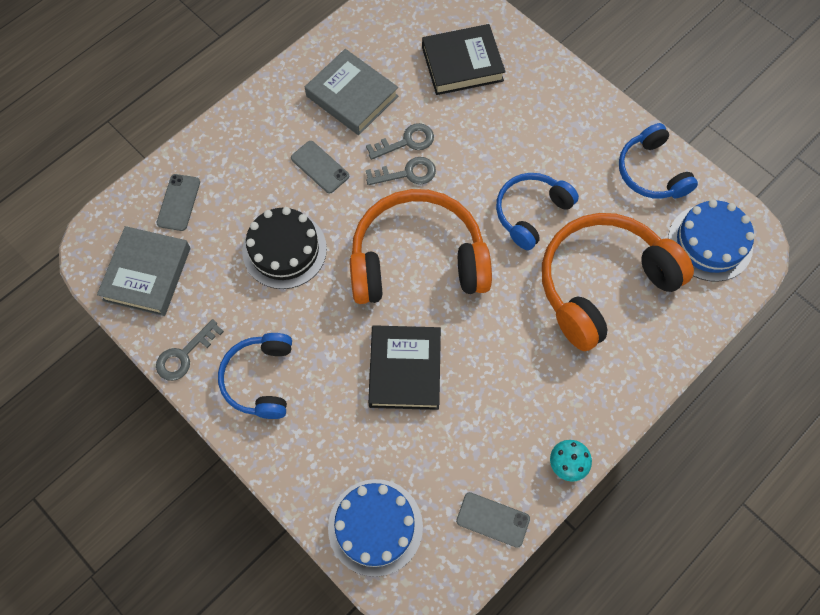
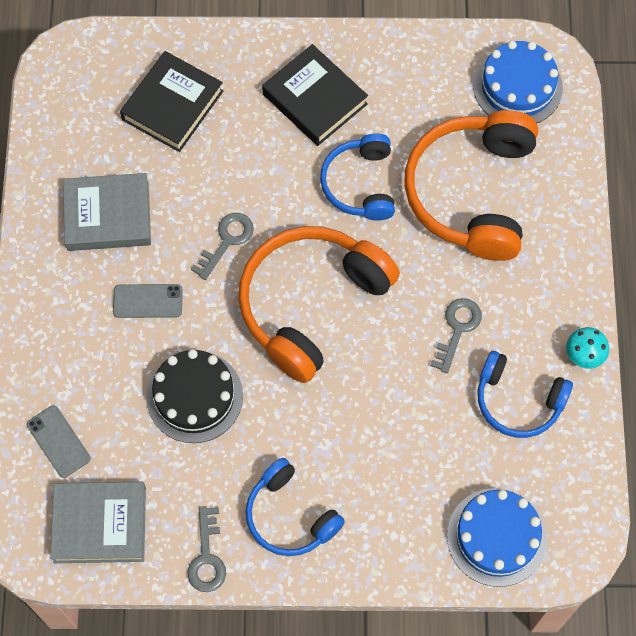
camera: 45 degrees left, 0 degrees up
grey book [97,226,191,316] -> grey book turned 60 degrees counterclockwise [50,482,146,563]
grey key [366,123,434,160] -> grey key moved to [430,298,482,373]
black book [368,325,441,410] -> black book moved to [262,44,368,146]
grey phone [456,492,530,548] -> none
blue headphones [619,123,698,199] -> blue headphones moved to [478,351,573,438]

